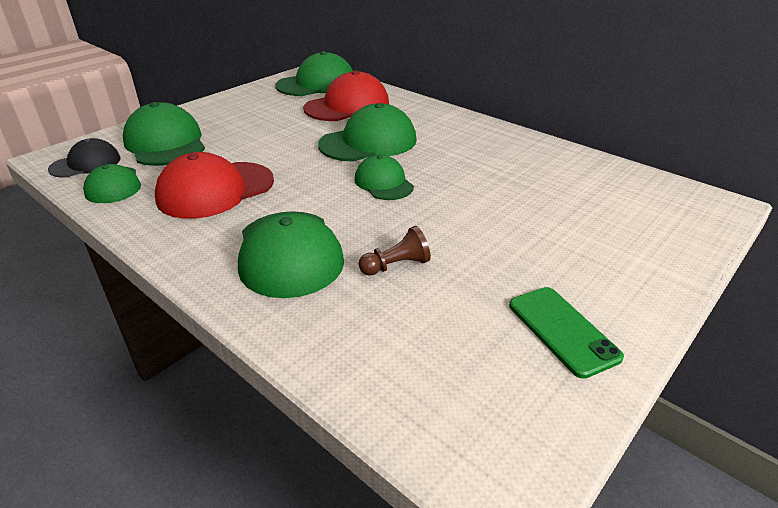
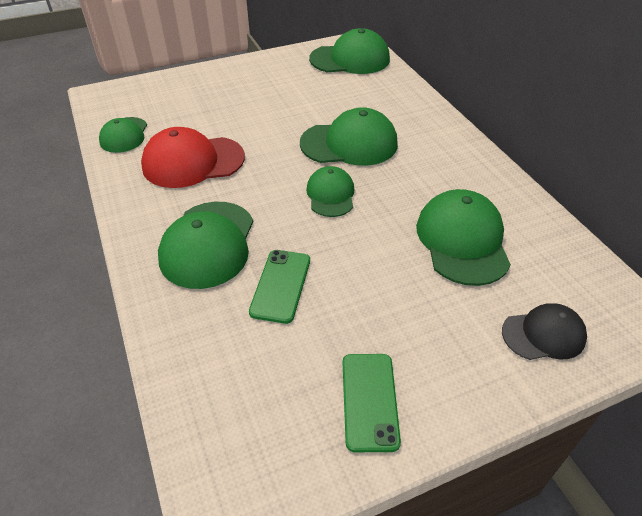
camera: 25 degrees right, 10 degrees up
black cap [48,138,121,178] -> black cap moved to [502,303,587,360]
green cap [123,102,205,166] -> green cap moved to [416,189,511,286]
red cap [303,70,389,121] -> none
brown pawn [359,226,431,276] -> green phone [249,250,310,324]

